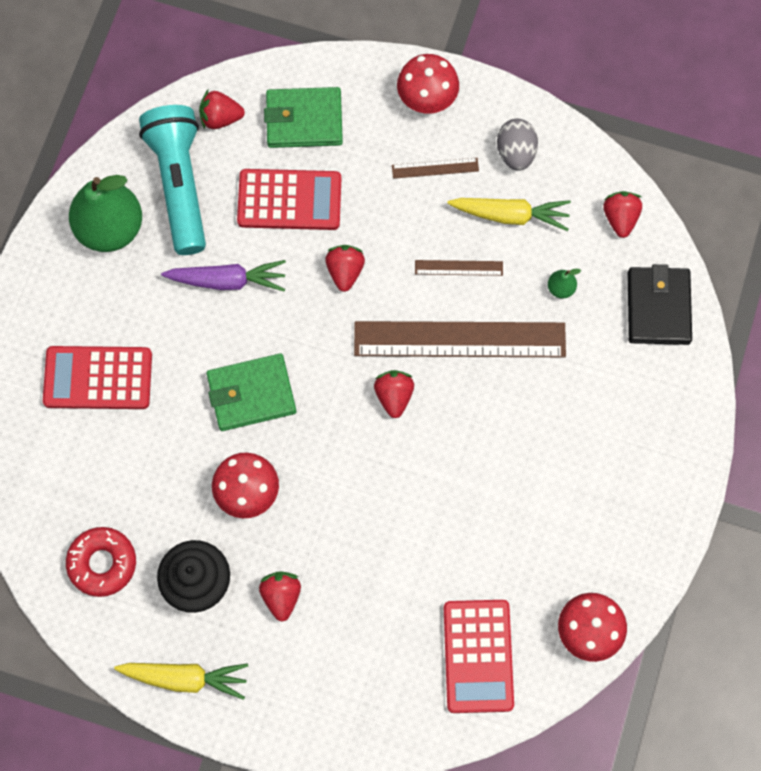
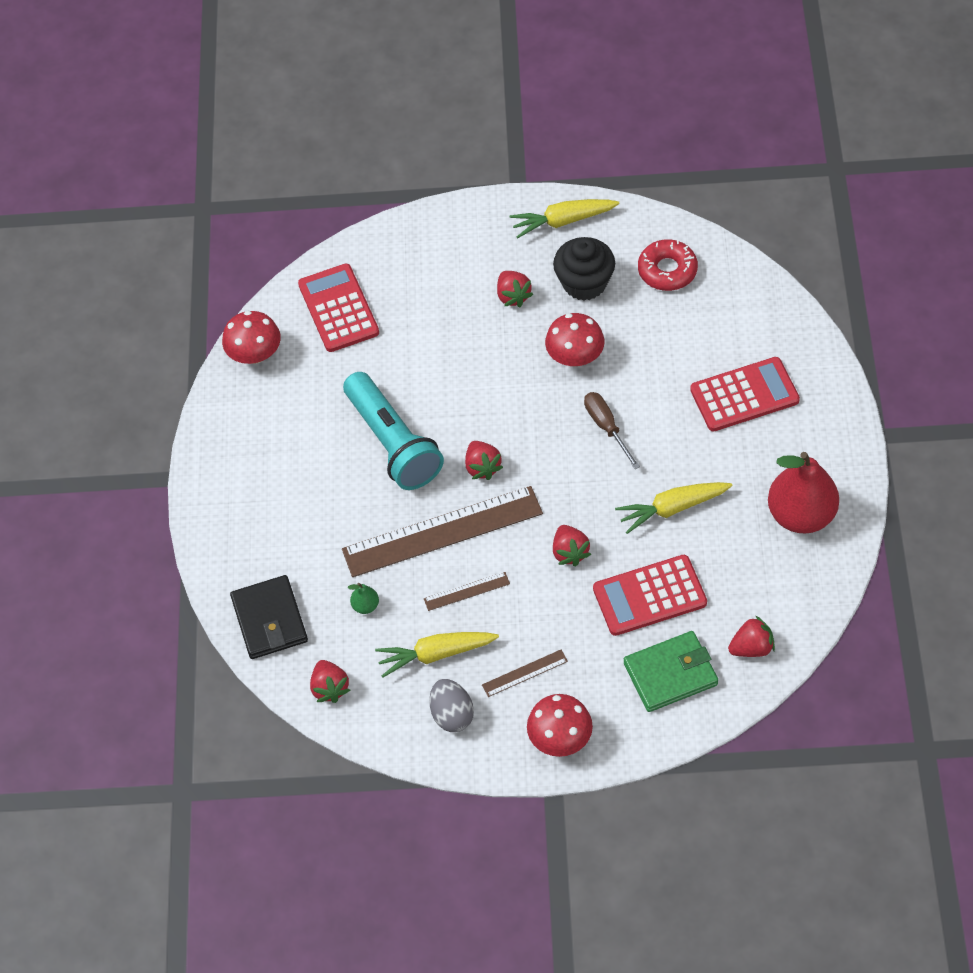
camera: 165 degrees right, 15 degrees down
green pear [69,175,142,252] -> red pear [768,452,839,534]
turquoise flashlight [139,105,206,255] -> turquoise flashlight moved to [343,372,444,490]
purple carrot [161,260,286,292] -> yellow carrot [615,482,732,534]
green wallet [207,353,296,431] -> brown screwdriver [584,392,640,469]

